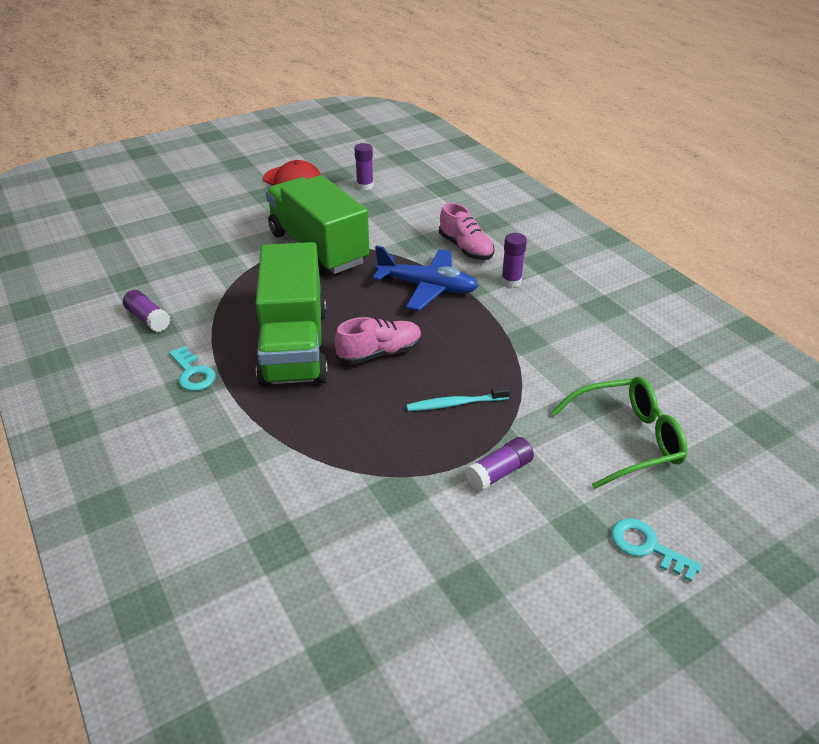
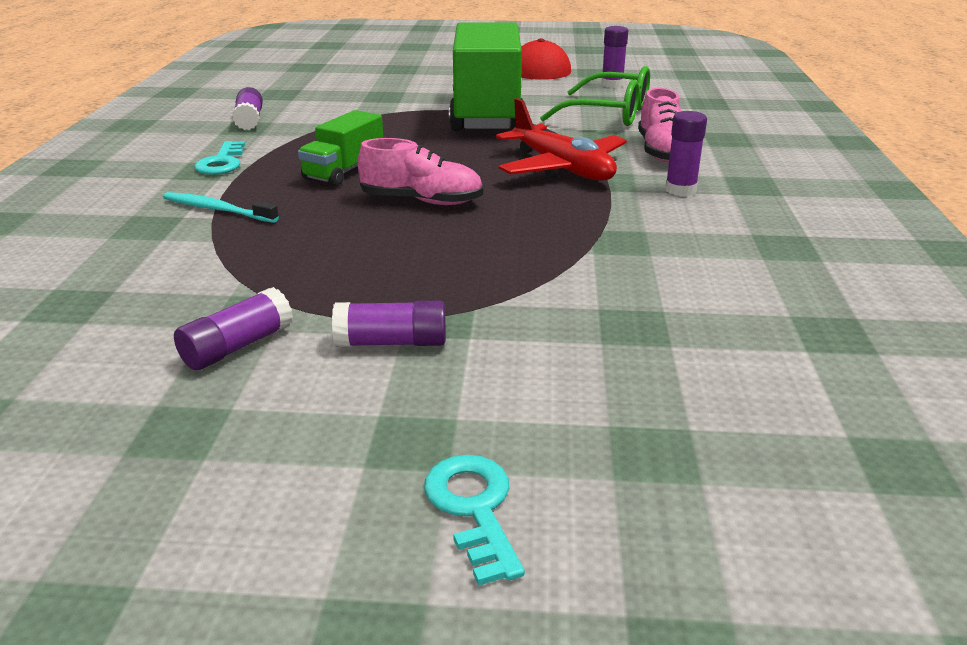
camera: 35 degrees right, 10 degrees down
green truck [256,242,328,387] -> green truck [298,110,383,187], size x0.49
blue plane [373,246,478,311] -> red plane [496,98,627,180]
turquoise toothbrush [407,386,510,411] -> turquoise toothbrush moved to [163,192,279,223]
green glasses [551,377,687,489] -> green glasses moved to [540,66,650,126]
none -> purple glue stick [174,287,293,370]

